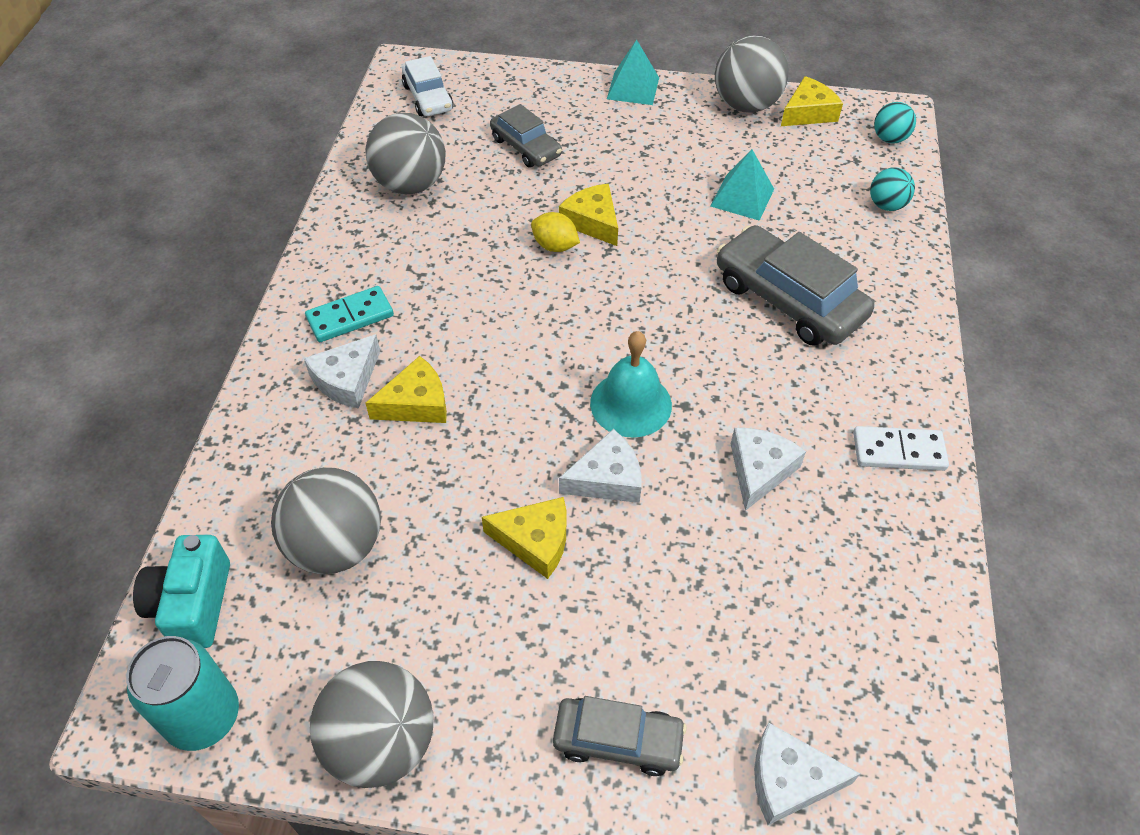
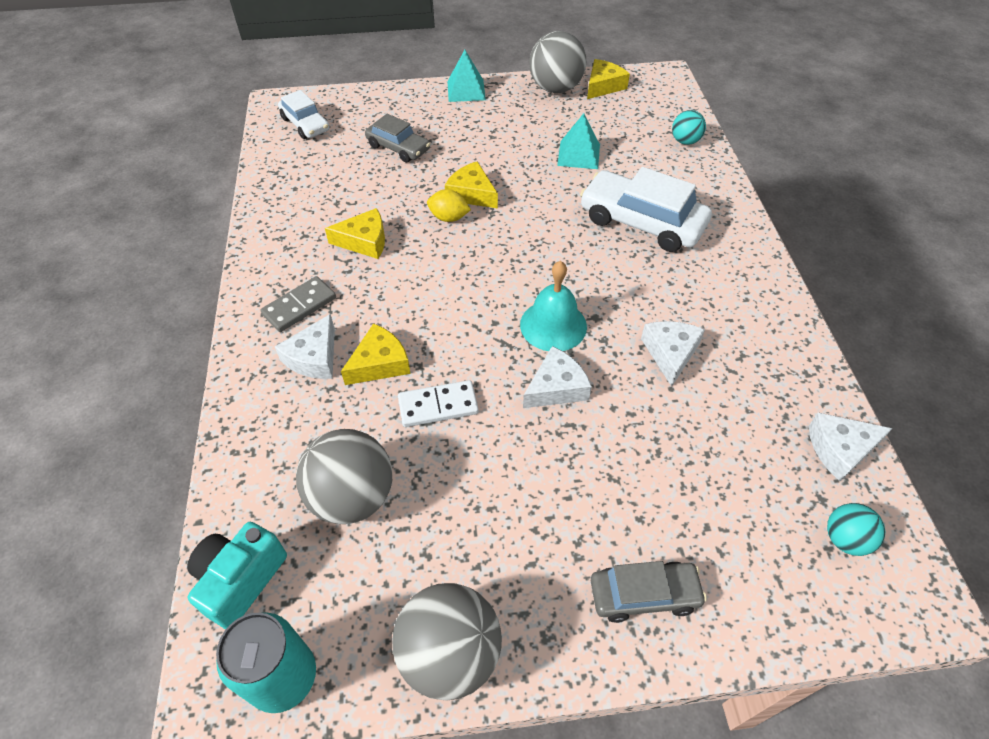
camera: 15 degrees left, 0 degrees up
turquoise camera [133,535,230,648] -> turquoise camera turned 45 degrees clockwise [187,522,287,629]
turquoise domino [305,286,394,342] -> grey domino [260,276,336,332]
grey ball [366,113,445,194] -> none
yellow cheese [482,497,566,579] -> yellow cheese moved to [325,208,385,259]
grey car [717,225,874,346] -> white car [580,167,712,252]
white cheese [754,723,860,825] -> white cheese moved to [809,412,893,482]
white domino [853,426,949,471] -> white domino moved to [398,380,479,427]
turquoise ball [874,102,916,144] -> turquoise ball moved to [827,503,885,556]

